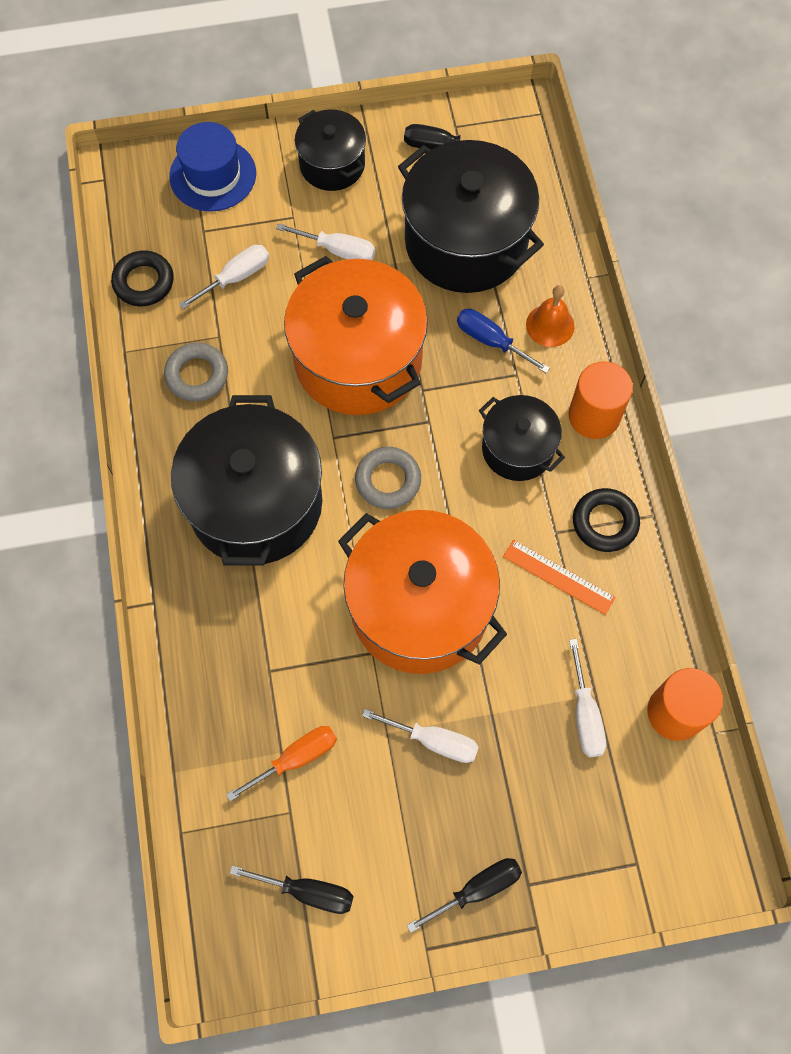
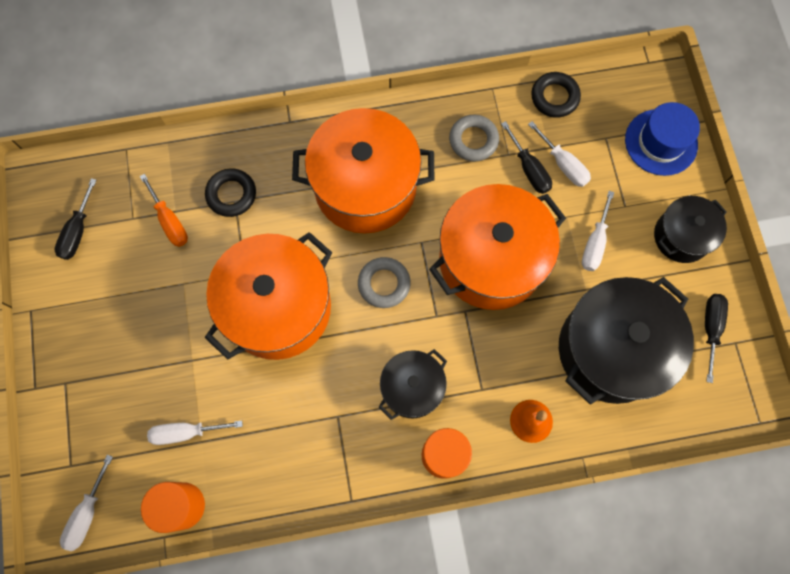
camera: 90 degrees right, 5 degrees up
black pot [171,395,322,566] -> orange pot [292,108,434,234]
white screwdriver [362,709,479,763] -> white screwdriver moved to [60,455,113,551]
black screwdriver [407,858,522,933] -> black screwdriver moved to [501,121,552,194]
blue screwdriver [457,309,550,373] -> none
orange ruler [503,540,616,615] -> none
black ring [573,488,640,552] -> black ring moved to [205,168,256,217]

